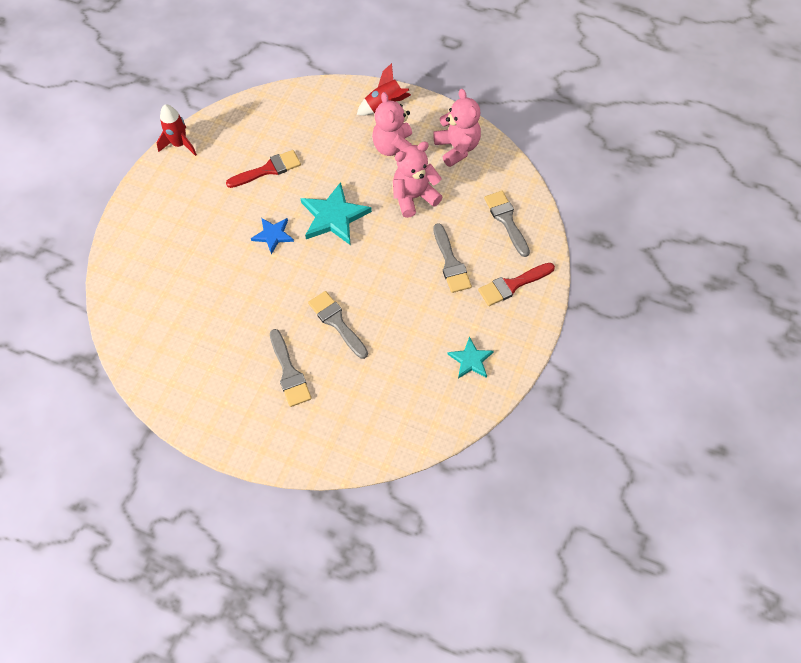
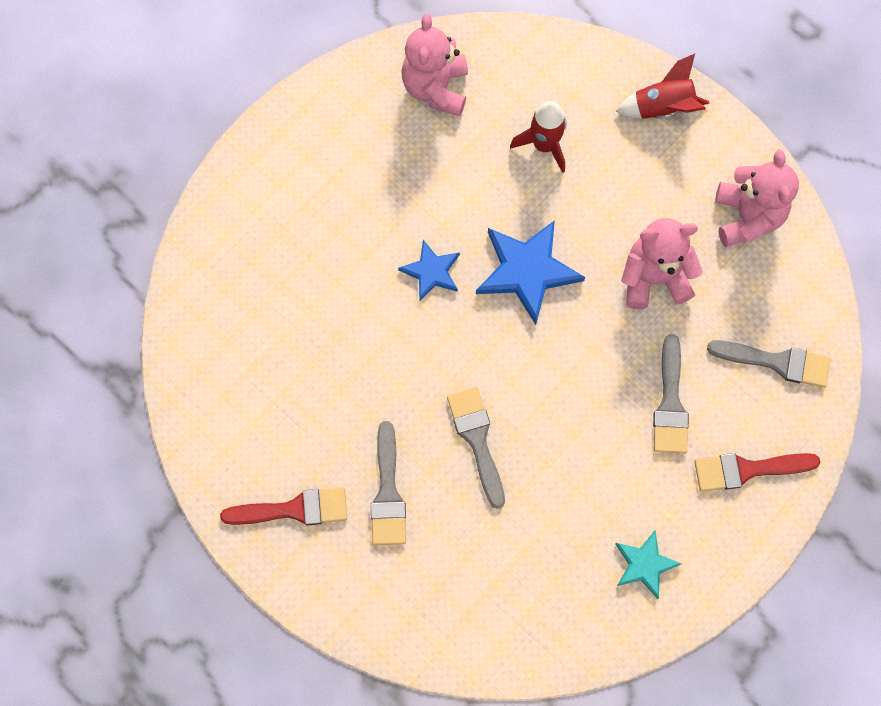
camera: 20 degrees right, 10 degrees up
red rocket [156,104,197,156] -> red rocket moved to [510,101,566,173]
red brush [226,150,301,188] -> red brush moved to [220,487,347,526]
turquoise star [301,182,372,245] -> blue star [476,220,585,325]
pink teddy bear [372,92,417,156] -> pink teddy bear moved to [401,14,468,116]
grey brush [484,191,530,257] -> grey brush turned 105 degrees clockwise [707,340,831,388]

